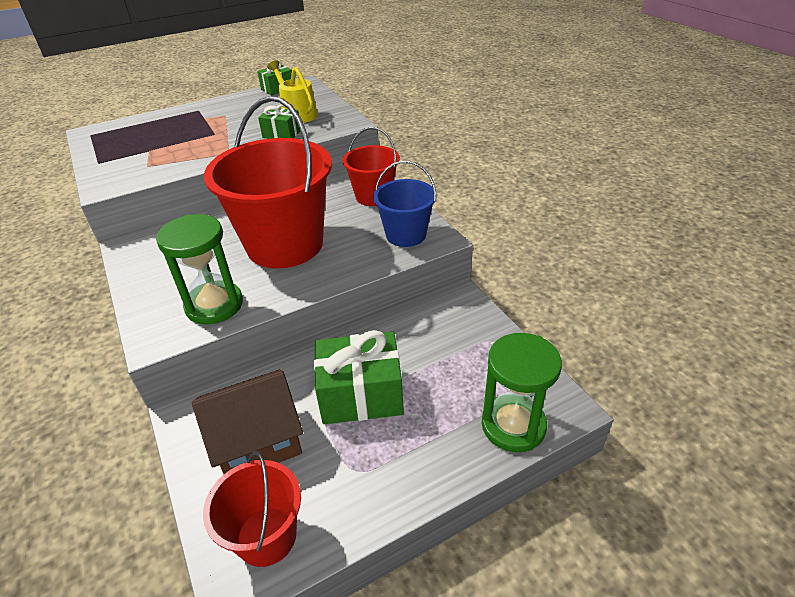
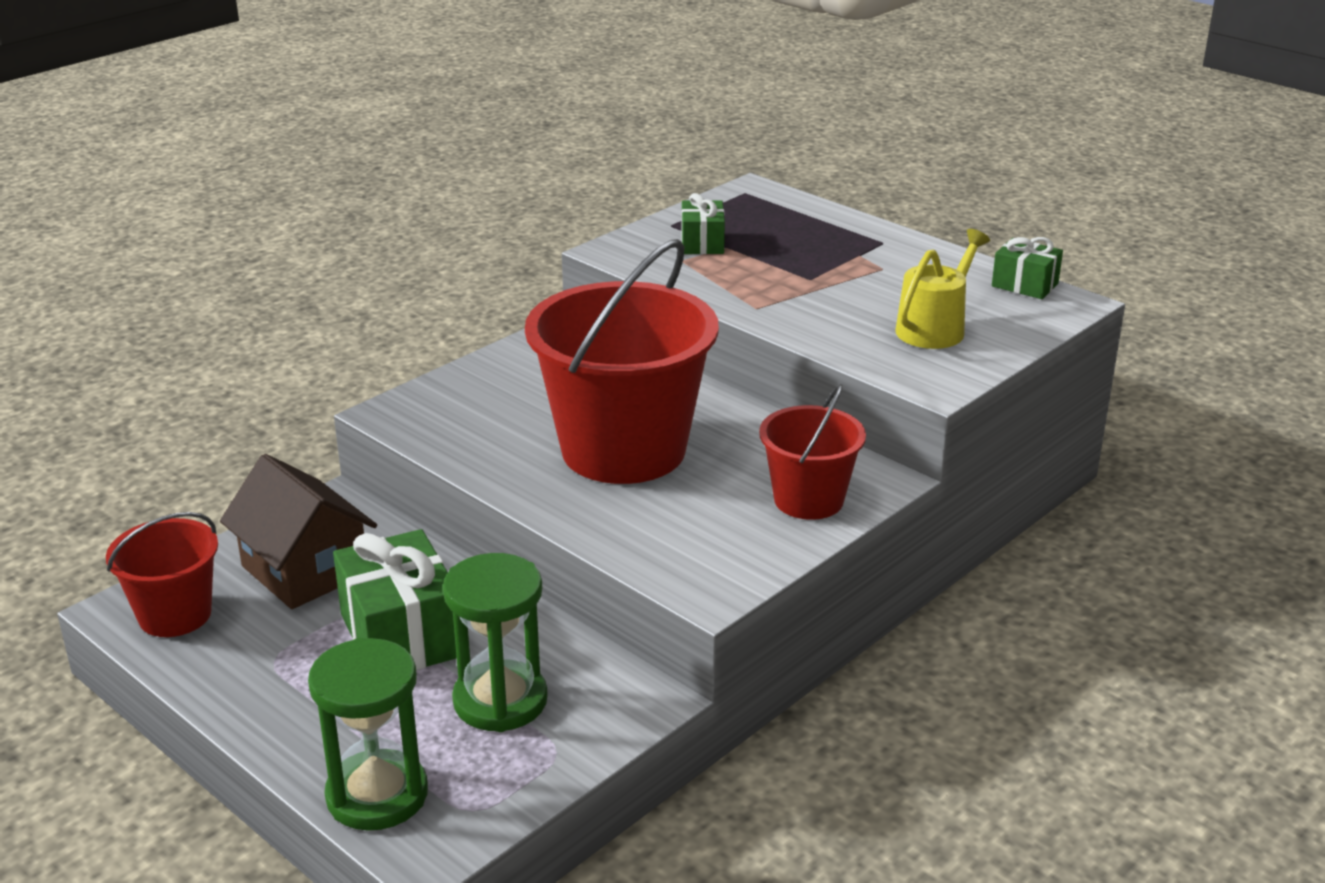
camera: 70 degrees right, 10 degrees down
green hourglass [156,214,243,325] -> green hourglass moved to [443,553,548,732]
green gift [258,104,301,139] -> green gift moved to [681,193,725,254]
blue bucket [373,161,437,247] -> none

